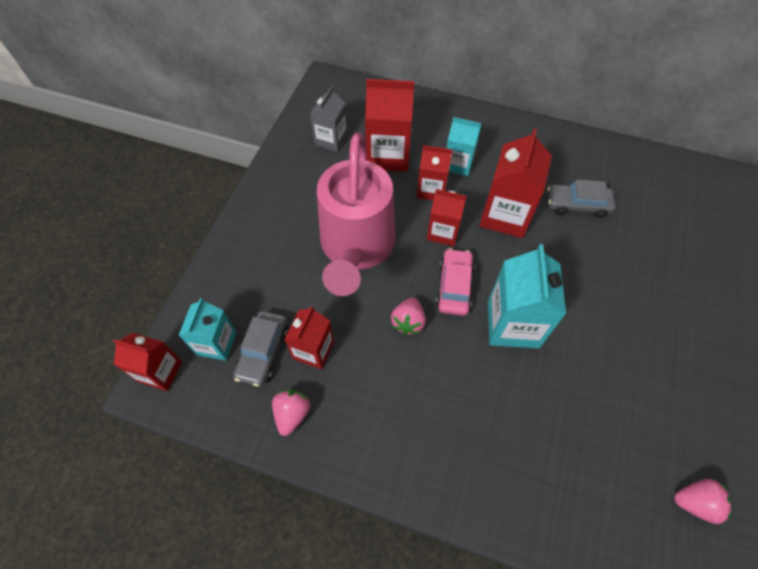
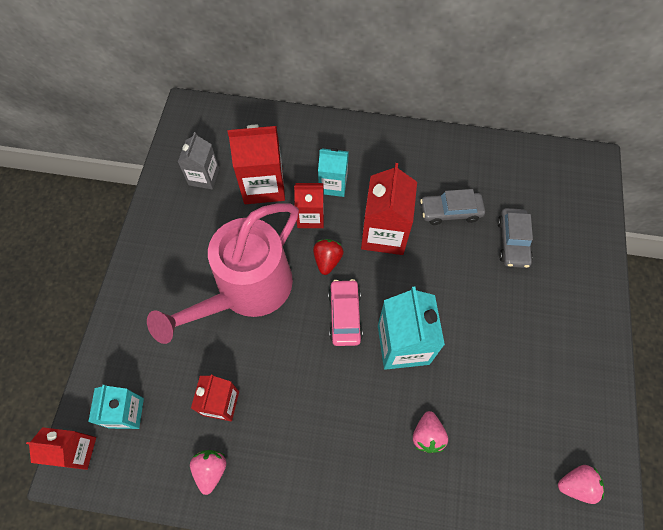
camera: 10 degrees left, 5 degrees up
grey car [233,311,288,386] -> grey car moved to [497,208,533,268]
pink watering can [317,133,396,296] -> pink watering can turned 45 degrees clockwise [147,203,299,344]
pink strawberry [391,297,426,335] -> pink strawberry moved to [413,411,448,453]
red carton [427,189,467,246] -> red strawberry [313,239,344,275]

